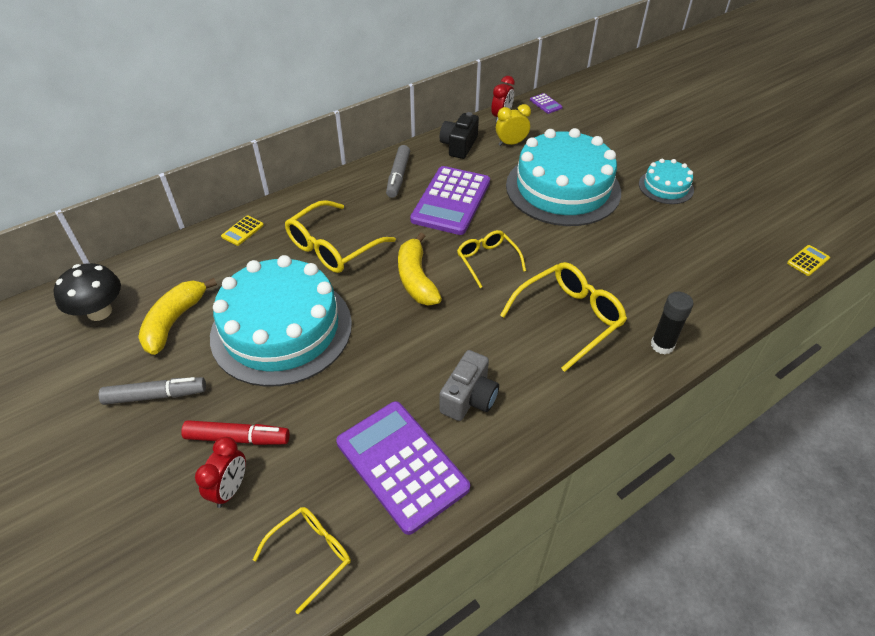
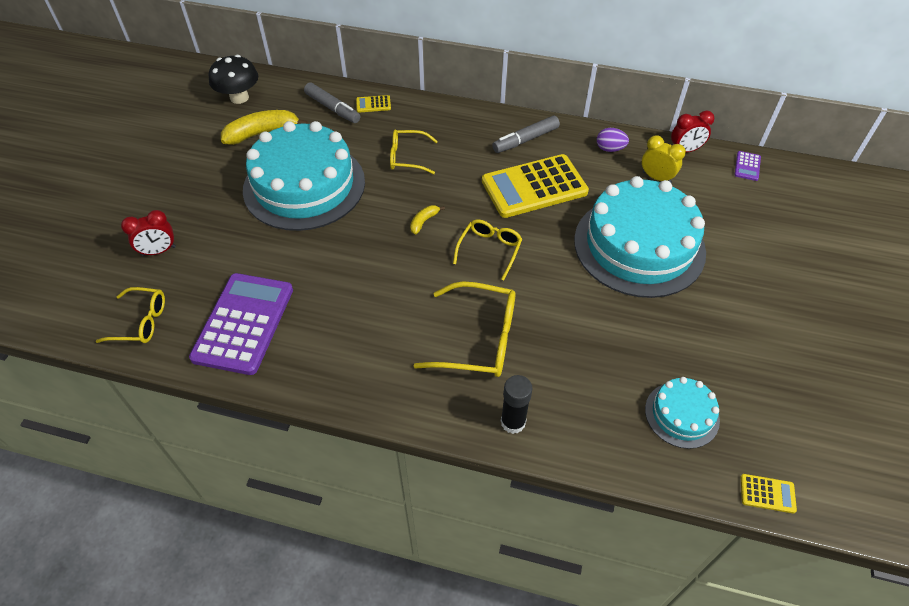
camera: 50 degrees right, 5 degrees up
grey marker [99,377,206,405] -> grey marker moved to [304,82,360,123]
red marker [181,420,290,445] -> none
yellow glasses [285,200,396,273] -> yellow glasses [390,130,438,174], size x0.63
yellow banana [398,232,442,305] -> yellow banana [410,205,445,235], size x0.49
purple calculator [410,166,490,235] -> yellow calculator [482,154,589,218]
grey camera [439,350,499,421] -> none
black camera [440,112,479,159] -> purple egg [597,128,629,152]
turquoise cake [639,159,694,204] -> turquoise cake moved to [645,377,720,449]

